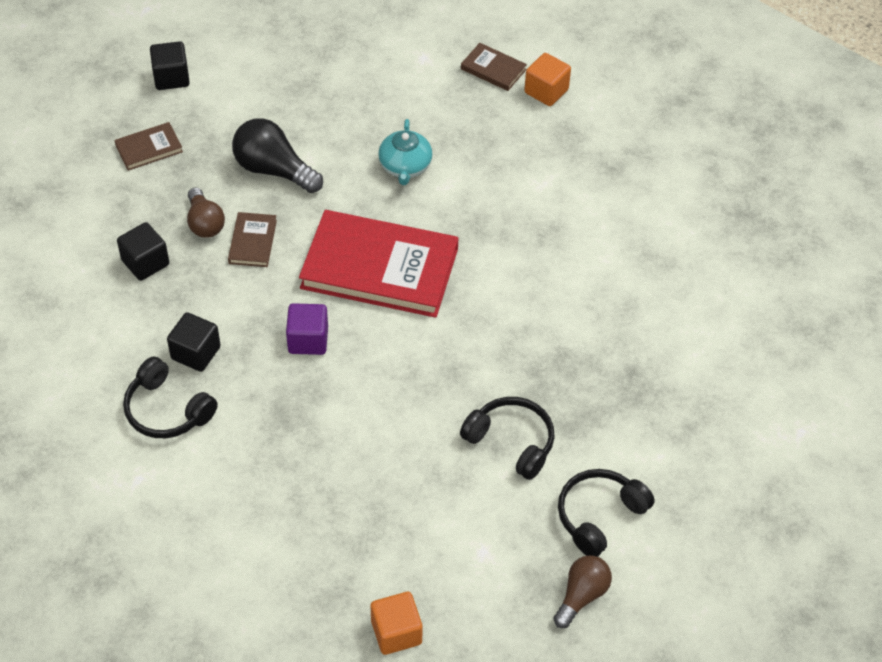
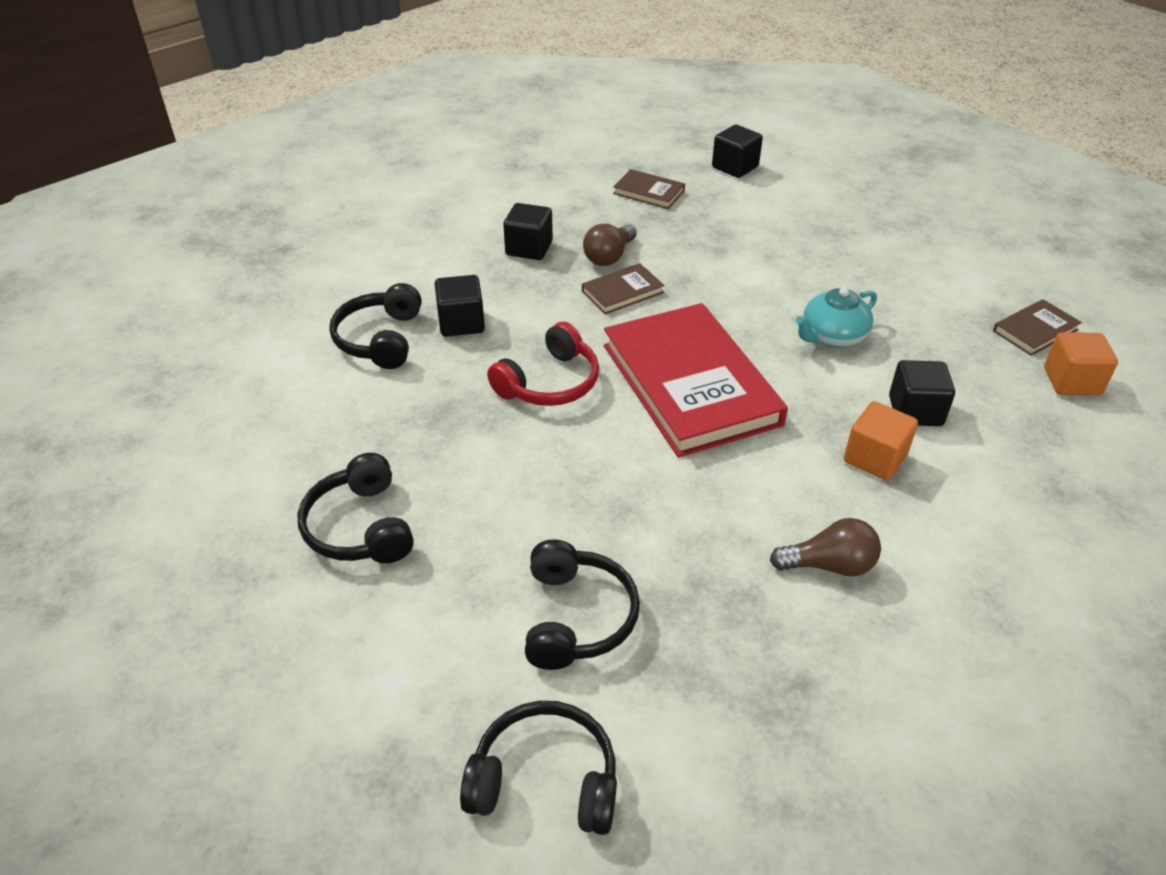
camera: 55 degrees right, 10 degrees down
black light bulb [232,118,323,193] -> none
purple cube [286,303,328,355] -> red headphones [487,322,599,406]
orange cube [370,592,422,655] -> orange cube moved to [844,401,918,480]
brown book [461,43,527,91] -> brown book turned 60 degrees clockwise [993,299,1082,356]
brown light bulb [553,555,612,628] -> brown light bulb moved to [770,518,881,577]
none -> black headphones [297,453,414,563]
none -> black cube [889,360,955,426]

